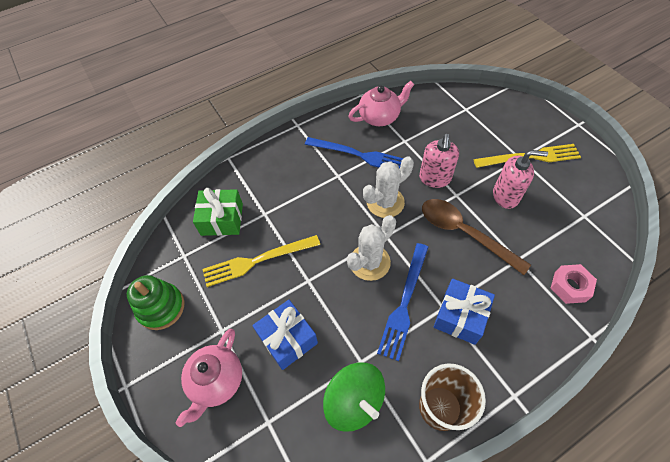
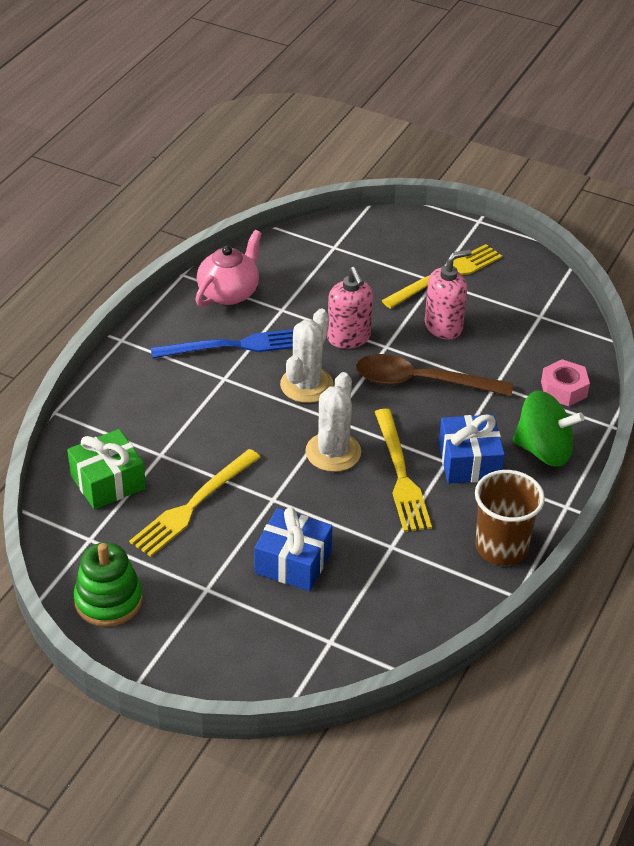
camera: 35 degrees left, 15 degrees down
pink teapot [175,329,242,427] -> none
green spinning top [323,363,385,432] -> green spinning top moved to [513,391,584,466]
blue fork [377,243,428,361] -> yellow fork [375,409,432,532]

